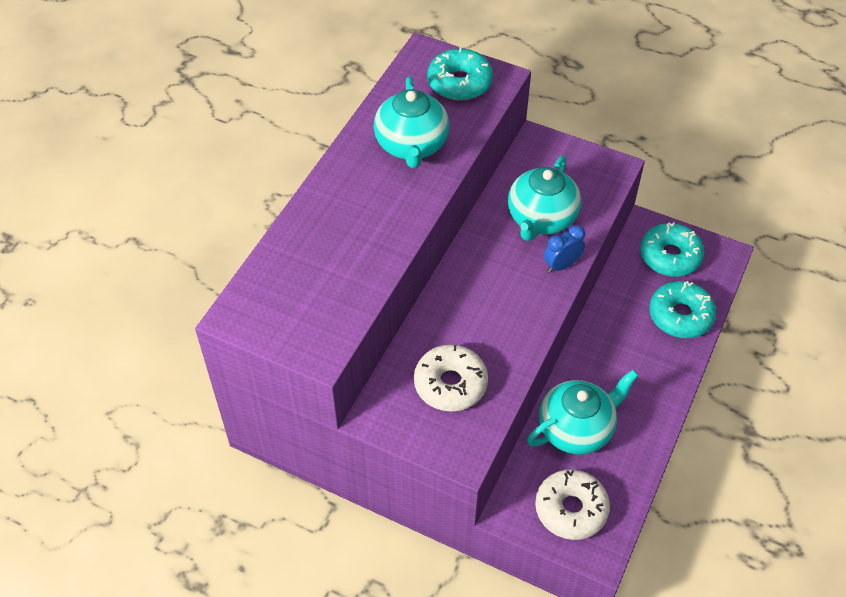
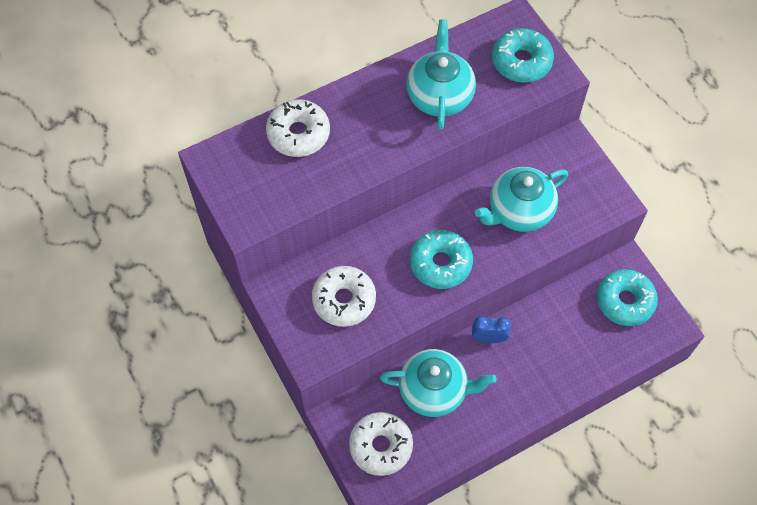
camera: 35 degrees right, 10 degrees up
turquoise teapot [374,77,450,168] -> turquoise teapot turned 150 degrees clockwise [407,19,476,130]
blue clock [544,225,585,273] -> blue clock moved to [472,316,511,343]
turquoise donut [649,281,716,338] -> turquoise donut moved to [410,230,473,289]
none -> white donut [266,99,330,157]

